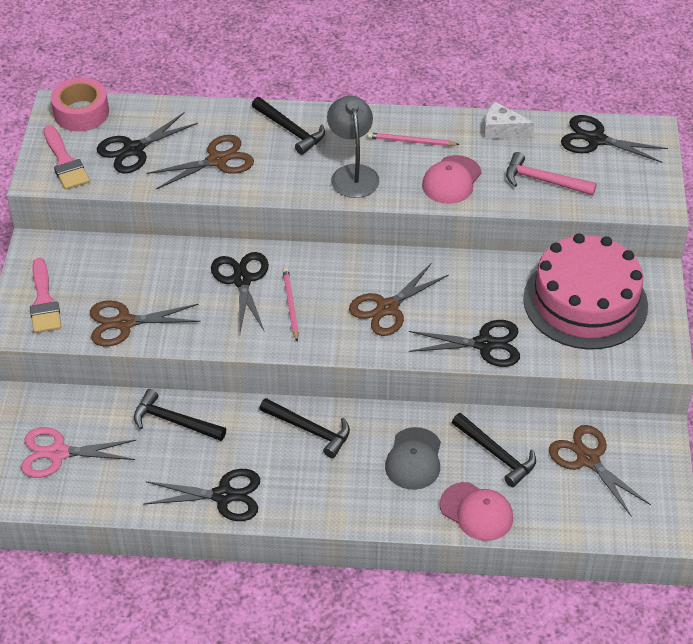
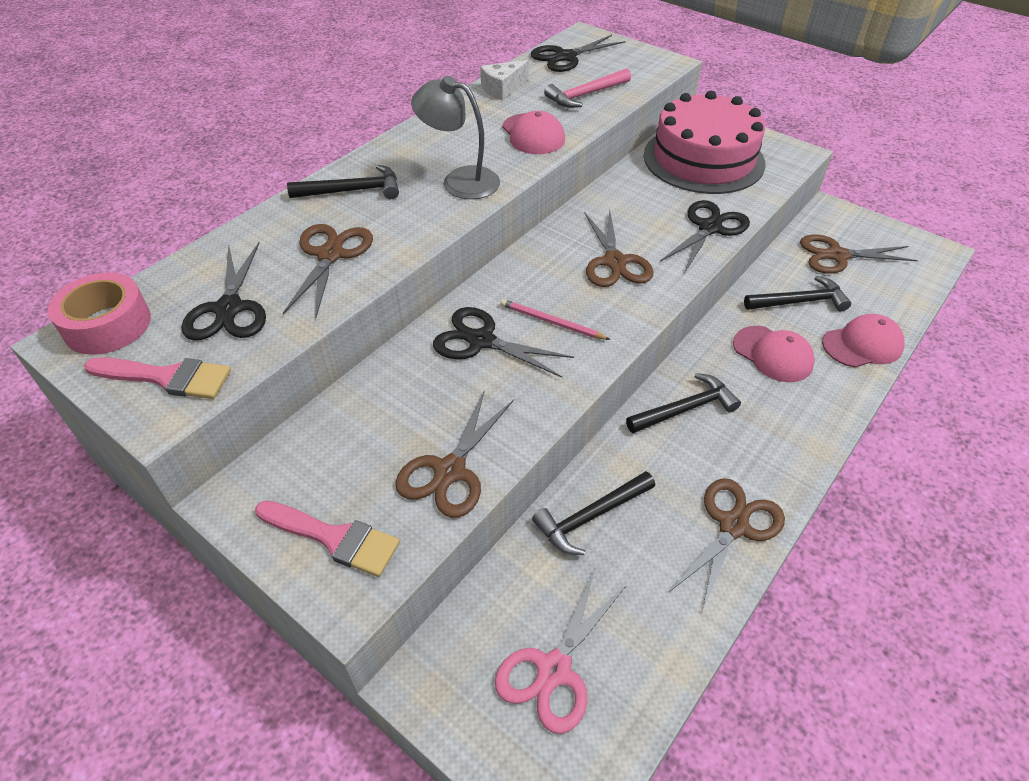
camera: 55 degrees left, 0 degrees up
black scissors [143,469,260,521] -> brown scissors [670,478,785,612]
pink pencil [368,132,460,146] -> none
grey cap [385,427,441,490] -> pink cap [733,326,815,382]

